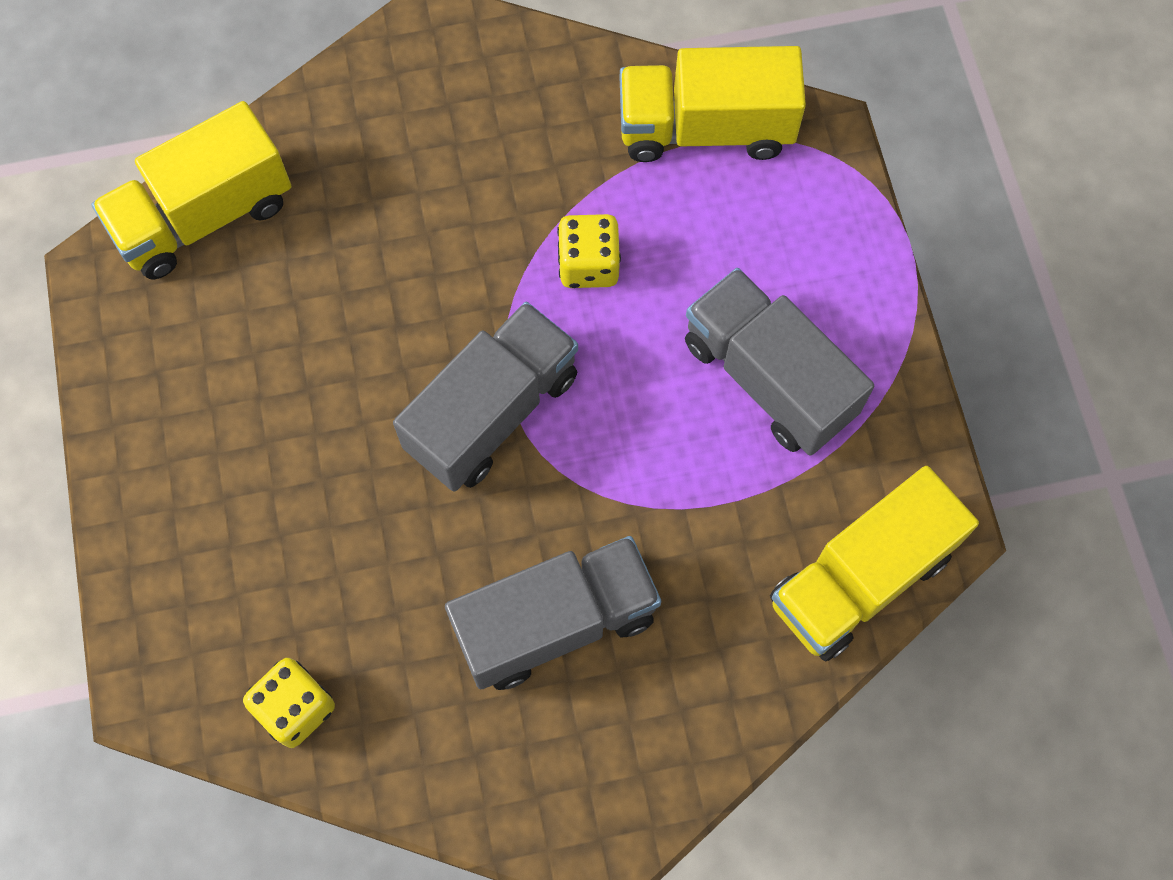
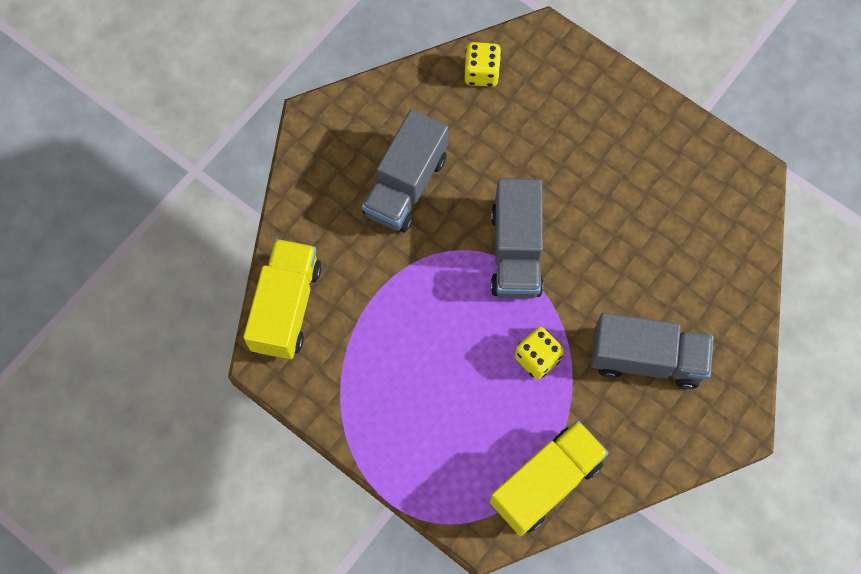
camera: 140 degrees right, 0 degrees up
yellow truck [91,101,291,280] -> none
grey truck [685,268,874,456] -> grey truck moved to [591,313,714,389]

